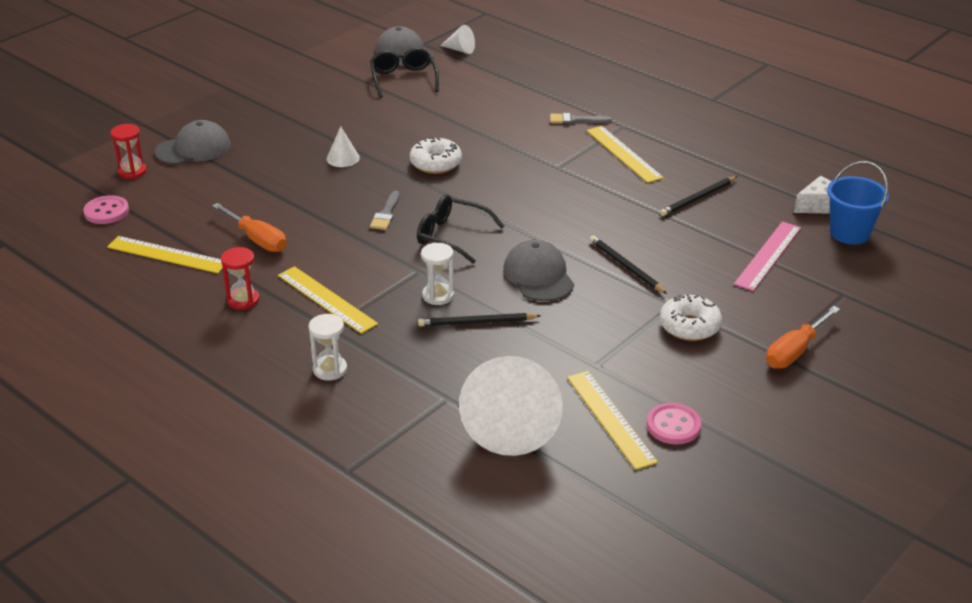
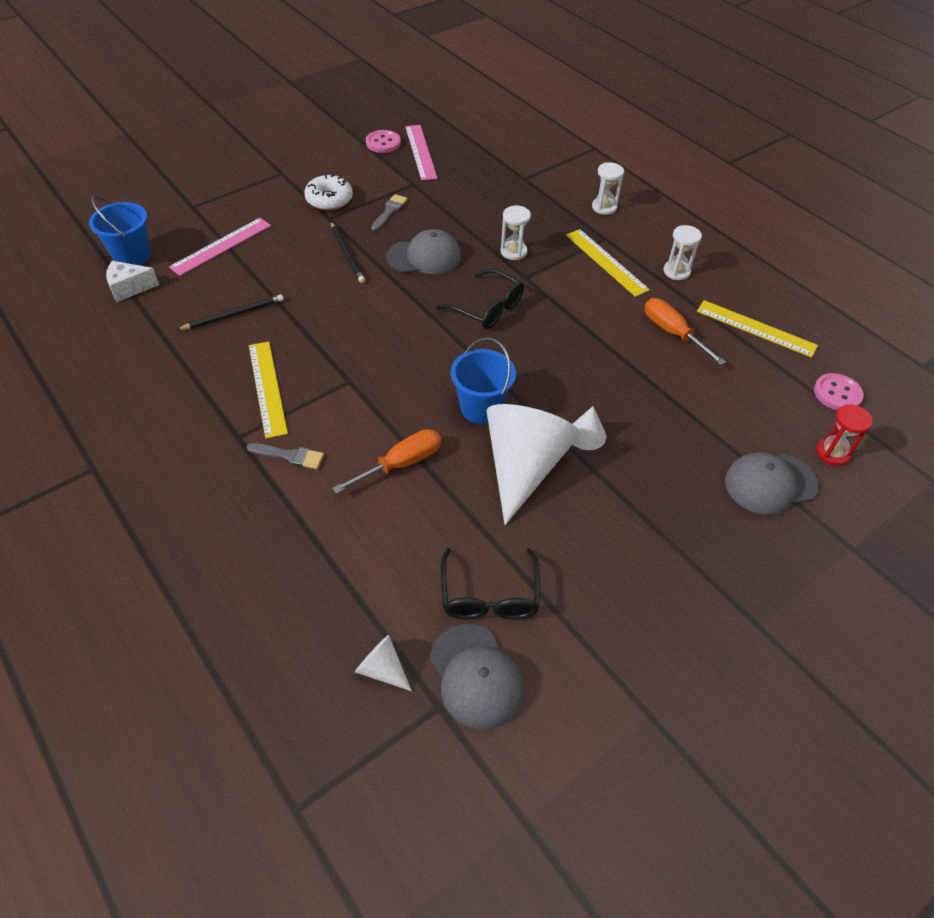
camera: 170 degrees left, 15 degrees up
red hourglass [221,247,259,310] -> white hourglass [663,225,702,280]
grey brush [370,191,400,230] -> grey brush moved to [371,194,408,231]
white donut [410,136,462,174] -> blue bucket [451,338,516,424]
black pencil [418,313,541,326] -> none
white cone [459,356,563,456] -> white cone moved to [486,404,580,525]
grey cap [503,240,574,301] -> grey cap turned 90 degrees counterclockwise [386,229,461,274]
yellow ruler [567,371,658,470] -> pink ruler [405,125,438,181]
orange screwdriver [766,306,840,369] -> orange screwdriver moved to [332,429,441,494]

